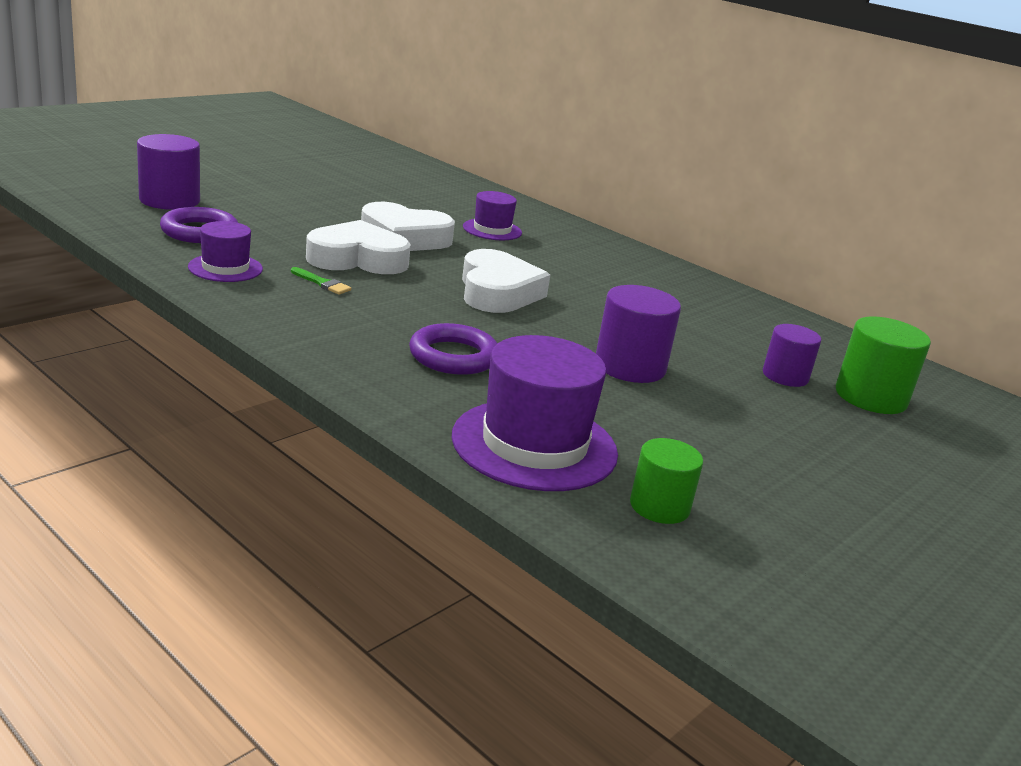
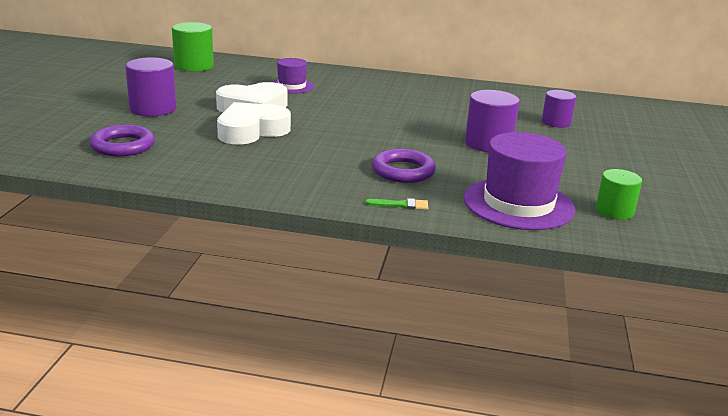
camera: 30 degrees left, 0 degrees up
purple cylinder [137,134,200,210] -> purple cylinder moved to [125,58,176,117]
purple hat [188,221,263,282] -> none
green brush [291,267,352,295] -> green brush moved to [365,198,428,210]
white heart [462,249,550,313] -> none
green cylinder [836,316,931,414] -> green cylinder moved to [172,22,214,72]

